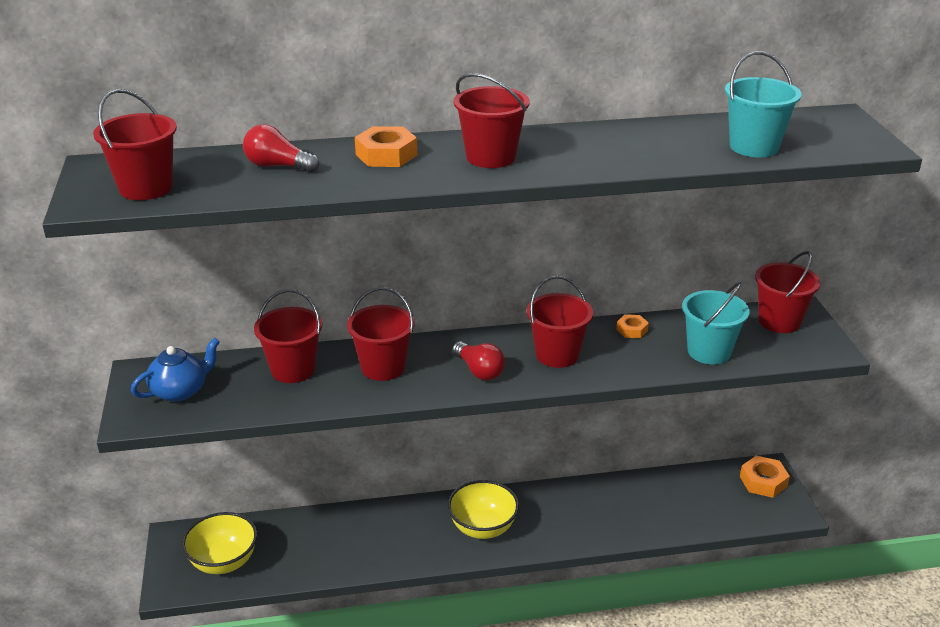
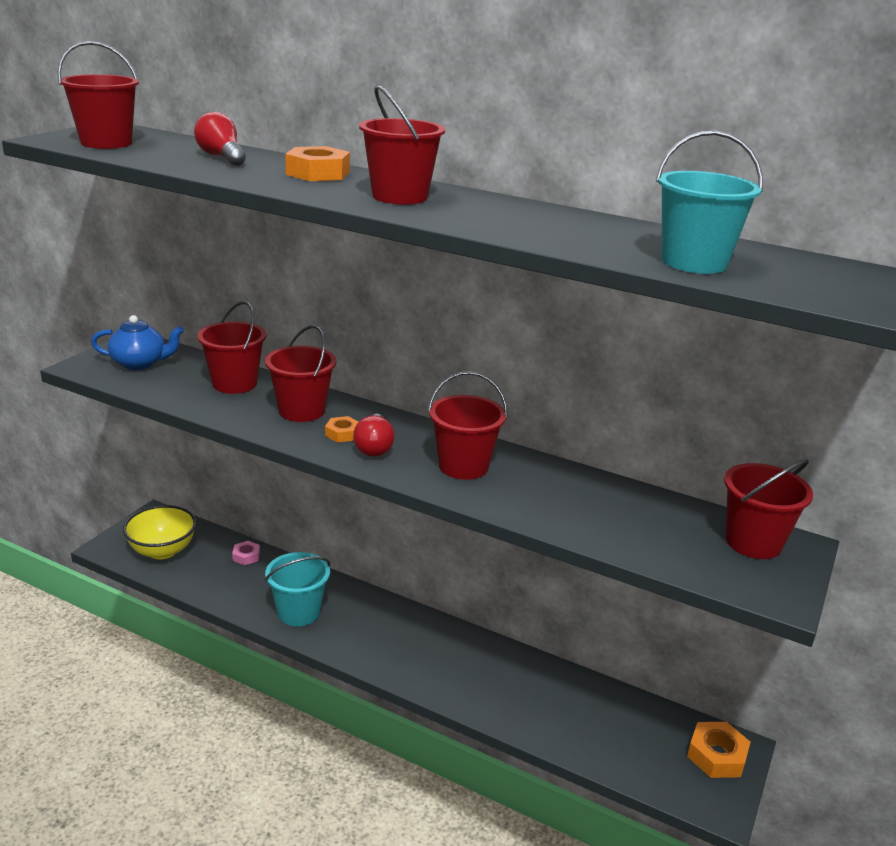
camera: 35 degrees right, 5 degrees down
yellow bowl [447,480,519,539] -> none
orange nut [616,314,649,338] -> orange nut moved to [325,416,359,443]
turquoise bucket [682,282,749,364] -> turquoise bucket moved to [265,552,331,626]
none -> pink nut [232,541,260,565]

